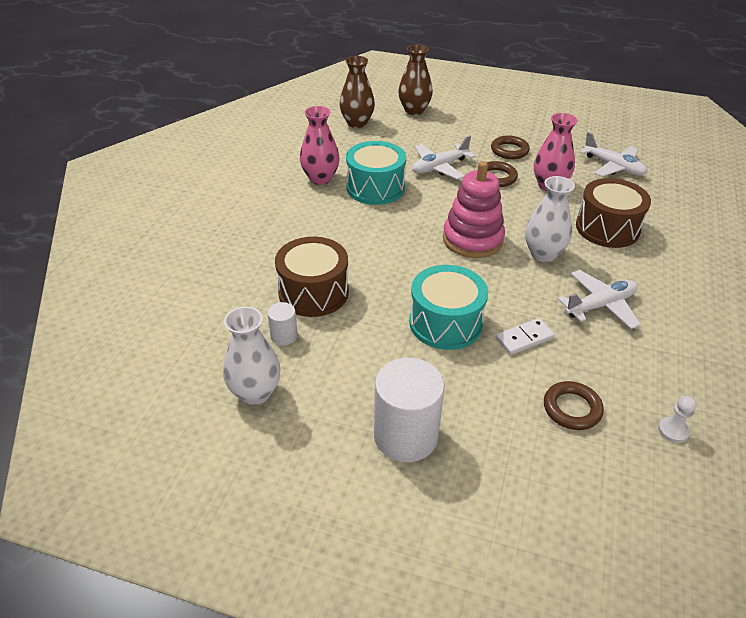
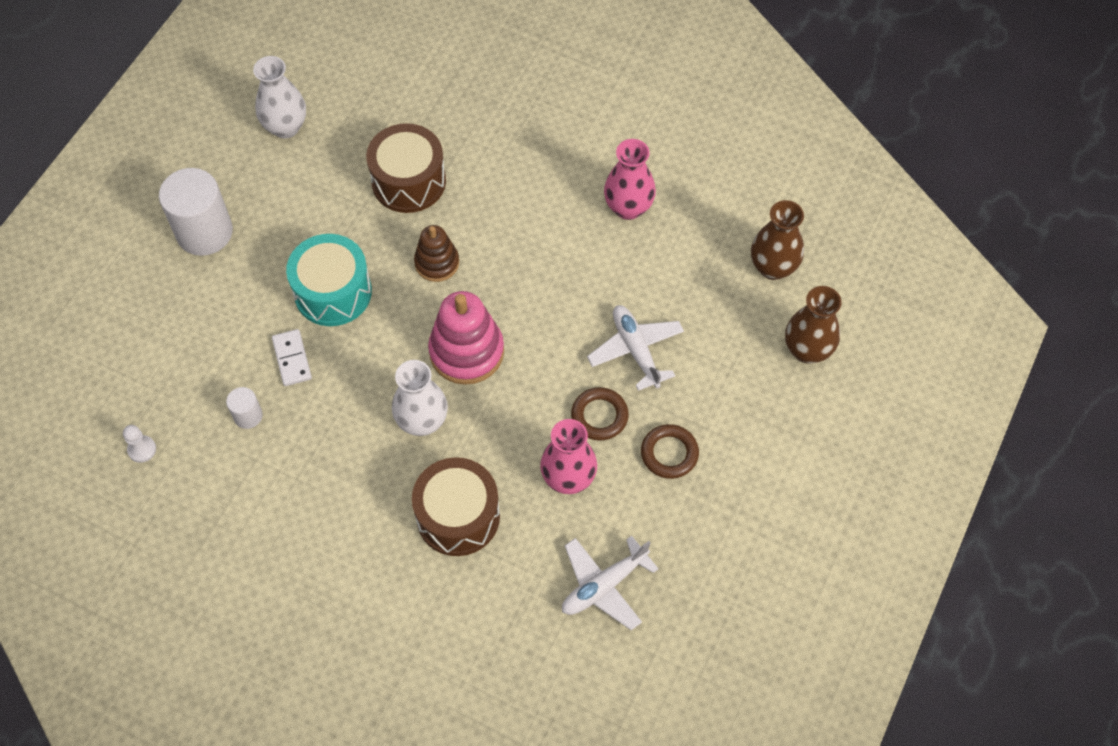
camera: 100 degrees right, 20 degrees up
white cylinder [267,302,298,345] -> white cylinder moved to [226,387,263,429]
turquoise drum [346,141,406,205] -> none
brown ring [544,381,604,430] -> none
white plane [558,270,641,329] -> none
none -> brown stacking toy [414,225,459,282]

